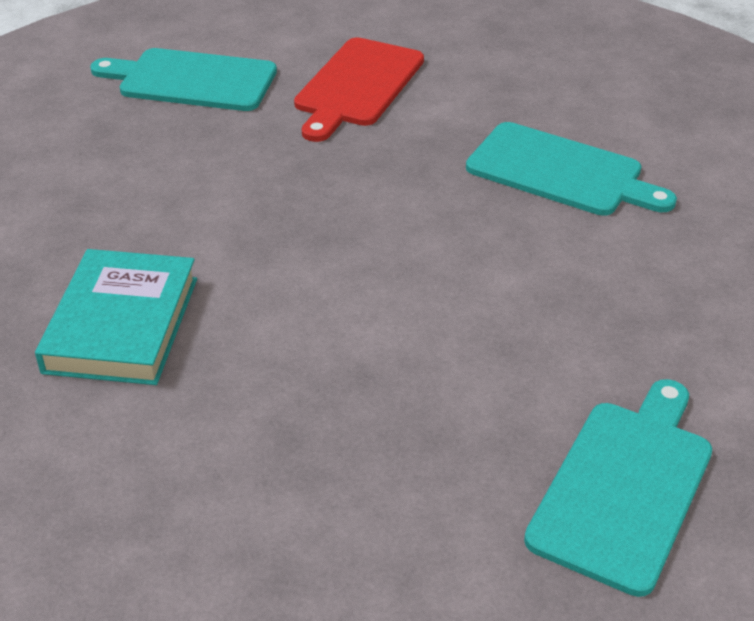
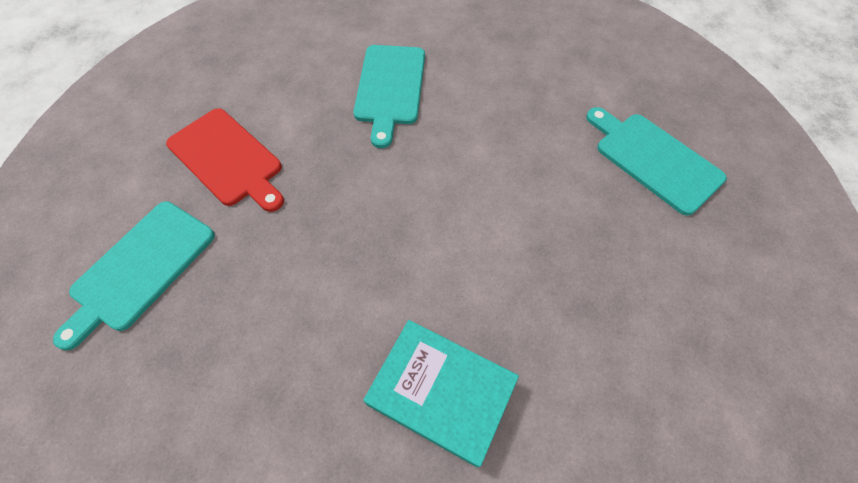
camera: 70 degrees left, 20 degrees up
turquoise cutting board [466,122,677,216] -> turquoise cutting board turned 135 degrees clockwise [353,45,425,148]

